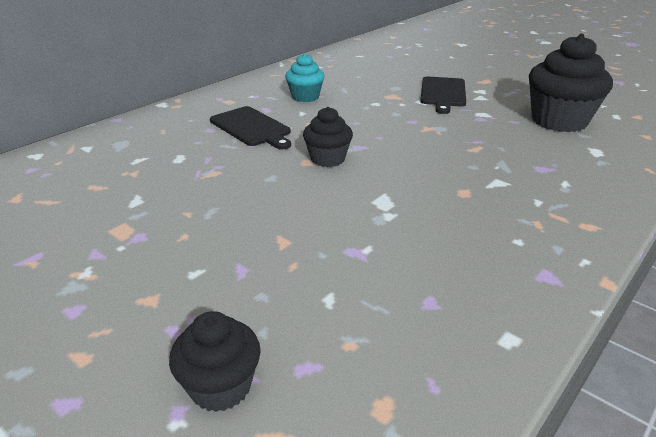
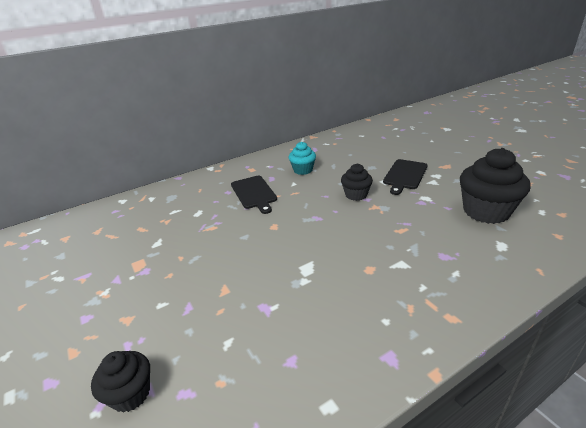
camera: 20 degrees right, 0 degrees up
black cupcake [303,107,353,167] -> black cupcake moved to [341,164,373,201]

